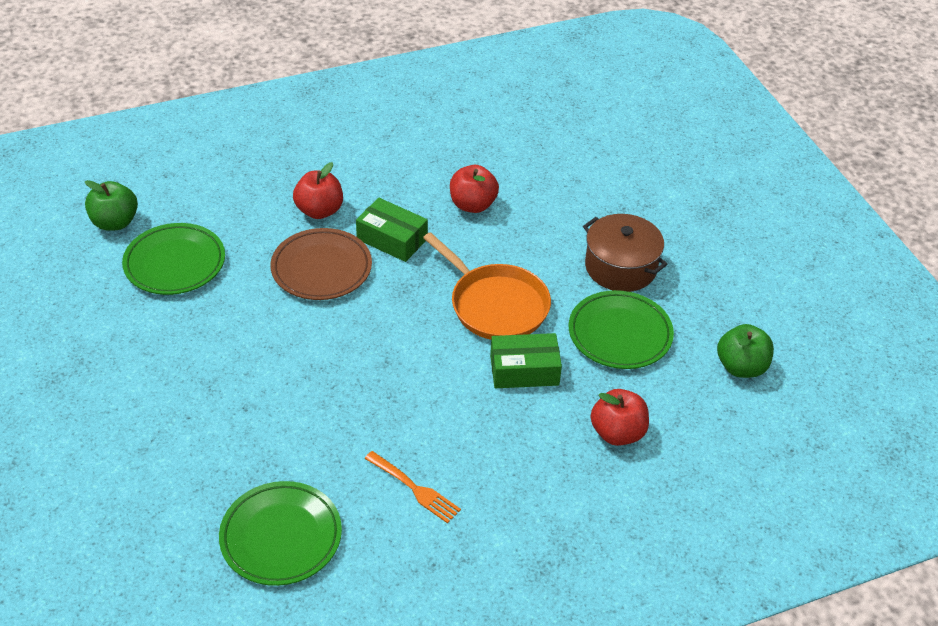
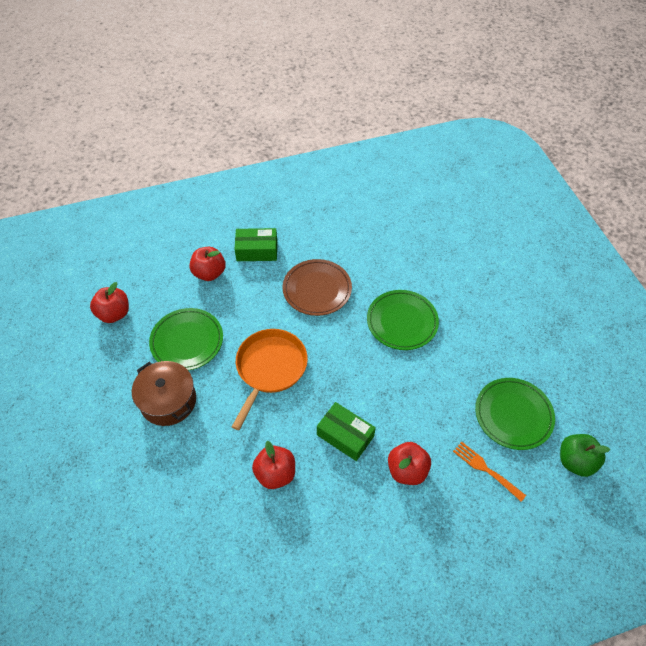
camera: 175 degrees left, 10 degrees up
green plate [219,481,342,586] -> green plate moved to [367,290,439,350]
brown plate [270,228,372,300] -> brown plate moved to [283,259,352,316]
orange fork [364,451,461,524] -> orange fork moved to [453,442,526,502]
orange pan [423,232,551,340] -> orange pan turned 60 degrees clockwise [232,329,308,430]
green box [490,333,562,388] -> green box moved to [235,228,277,261]
green apple [717,324,774,378] -> red apple [90,282,129,323]

